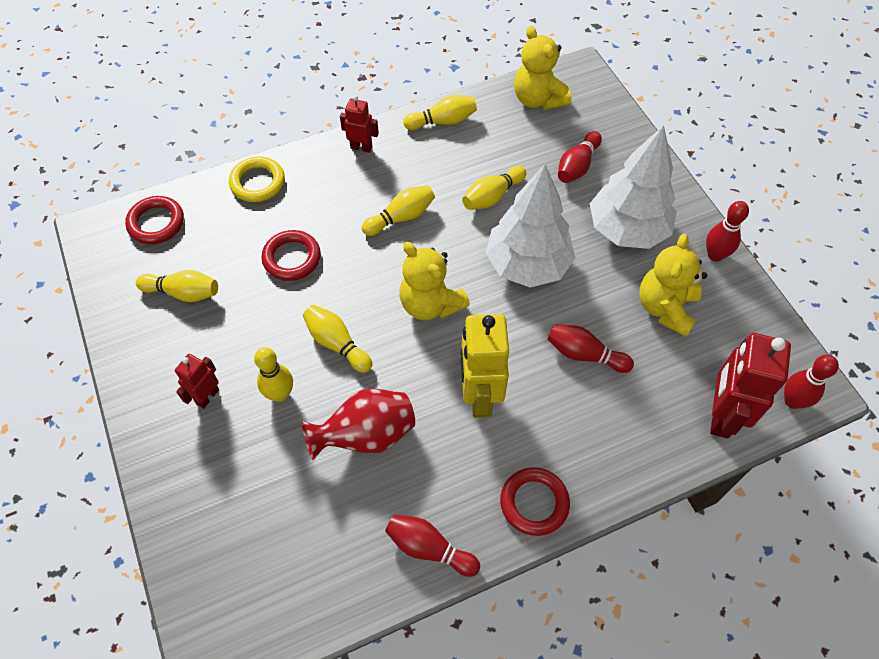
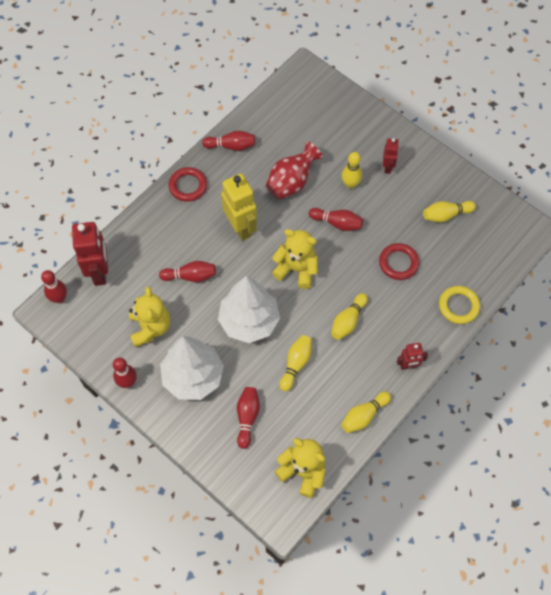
camera: 155 degrees right, 5 degrees up
red ring [125,196,184,244] -> none
yellow bowling pin [303,305,372,373] -> red bowling pin [309,208,363,231]

